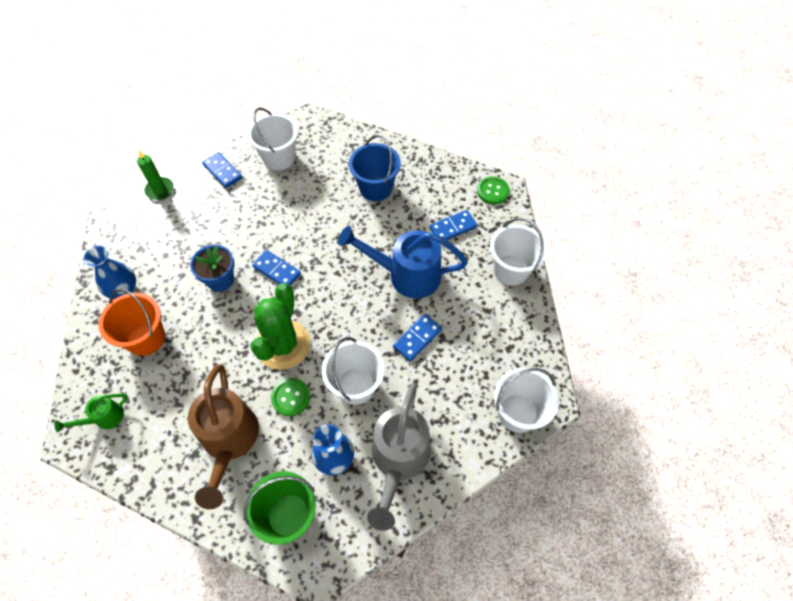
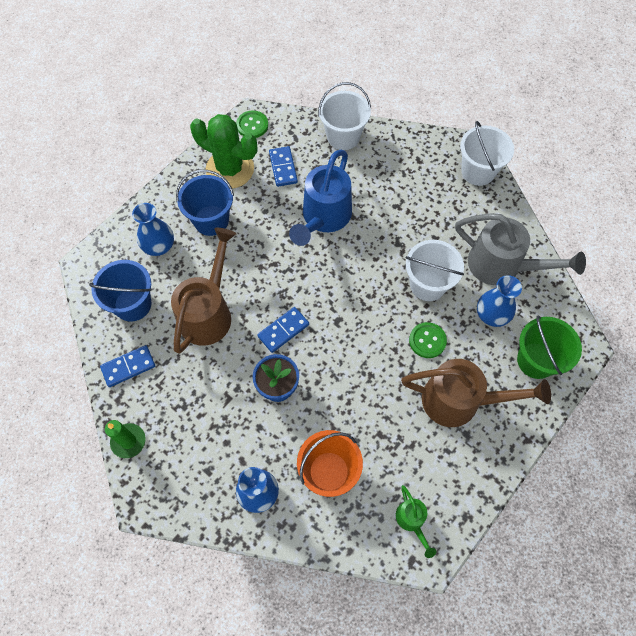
camera: 75 degrees left, 5 degrees up
white bucket [247,108,298,171] -> blue bucket [89,260,152,322]
green cactus [251,283,310,370] -> green cactus moved to [190,114,257,189]
blue domino [393,314,442,362] -> none
none -> blue vase [132,203,174,256]
none -> brown watering can [171,228,236,354]

